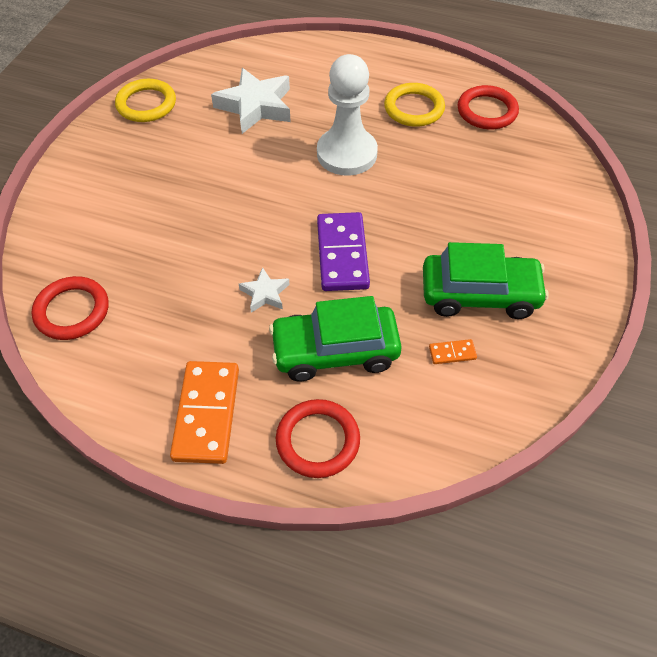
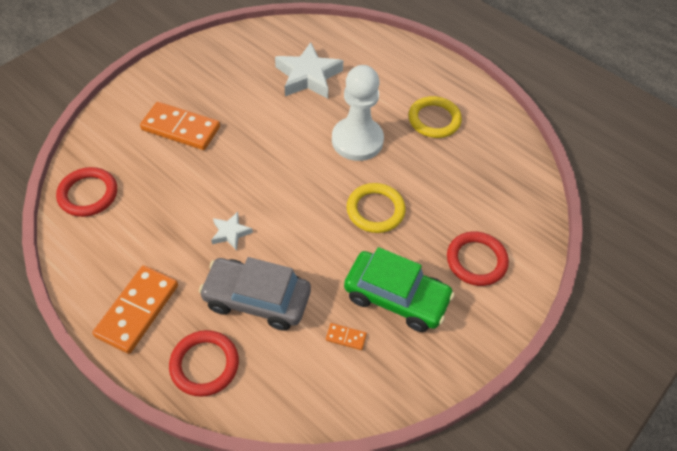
camera: 20 degrees right, 0 degrees up
yellow ring [115,79,176,122] -> yellow ring moved to [347,183,405,233]
green car [269,296,402,381] -> grey car [199,257,311,331]
purple domino [317,212,370,291] -> none
red ring [458,85,519,129] -> red ring moved to [447,231,509,286]
none -> orange domino [140,102,220,150]

